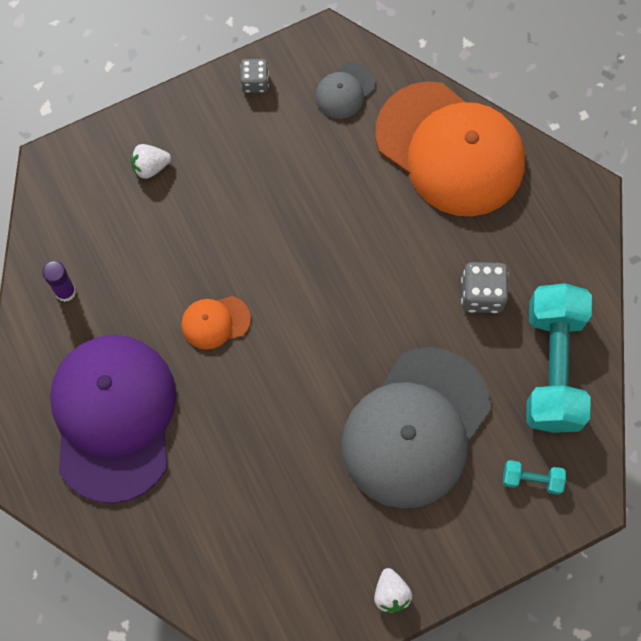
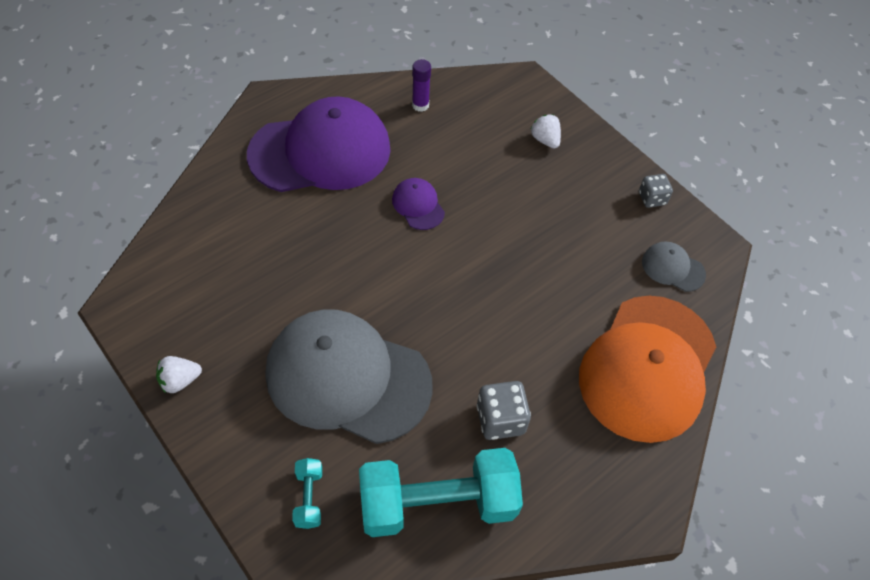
camera: 75 degrees right, 15 degrees down
orange cap [181,296,251,349] -> purple cap [392,178,445,230]

